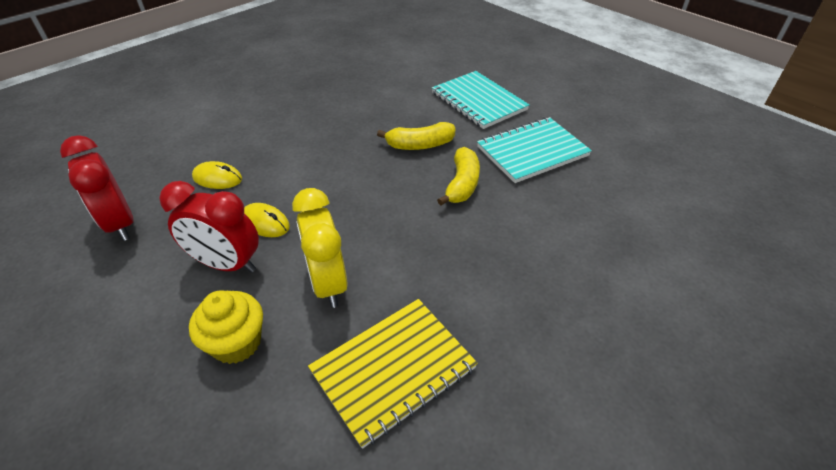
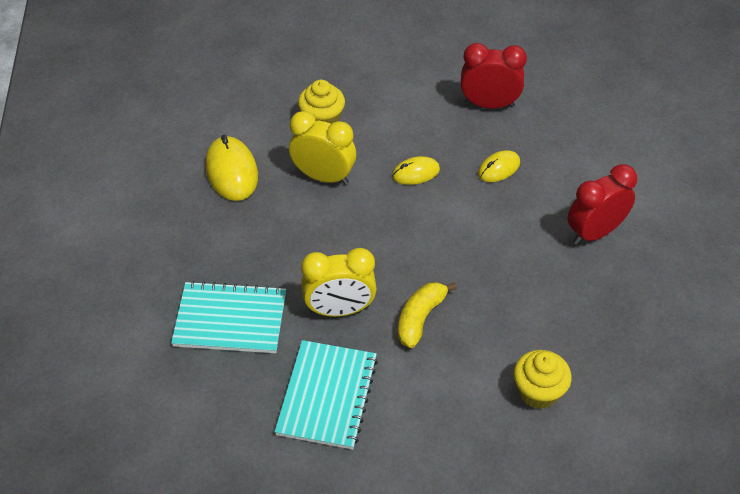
camera: 130 degrees right, 5 degrees up
red clock [159,181,259,273] -> red clock moved to [568,164,637,245]
yellow notebook [308,299,478,449] -> yellow mouse [206,135,258,201]
turquoise notebook [432,71,530,129] -> turquoise notebook moved to [171,281,286,353]
yellow banana [437,147,480,206] -> yellow clock [301,248,377,317]
none -> yellow cupcake [514,350,572,409]

